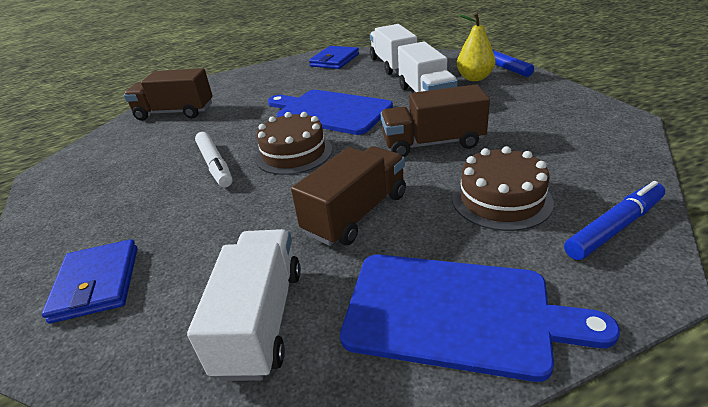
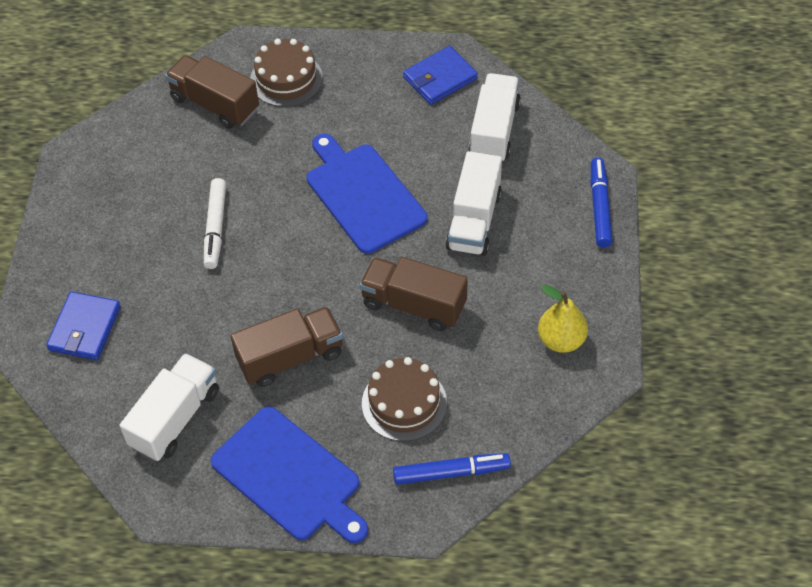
camera: 25 degrees right, 20 degrees up
brown cake [255,112,332,175] -> brown cake moved to [250,39,323,107]
yellow pear [457,13,496,81] -> yellow pear moved to [538,285,588,353]

